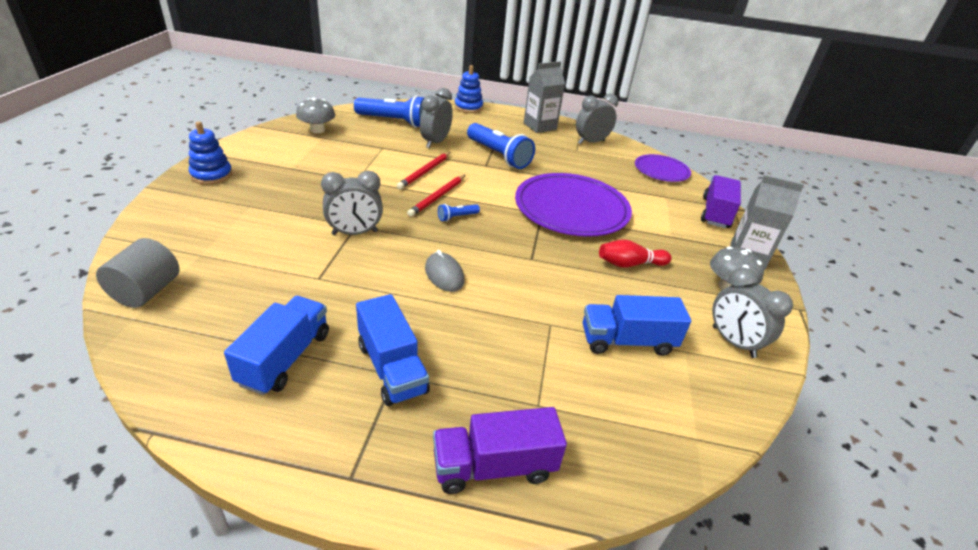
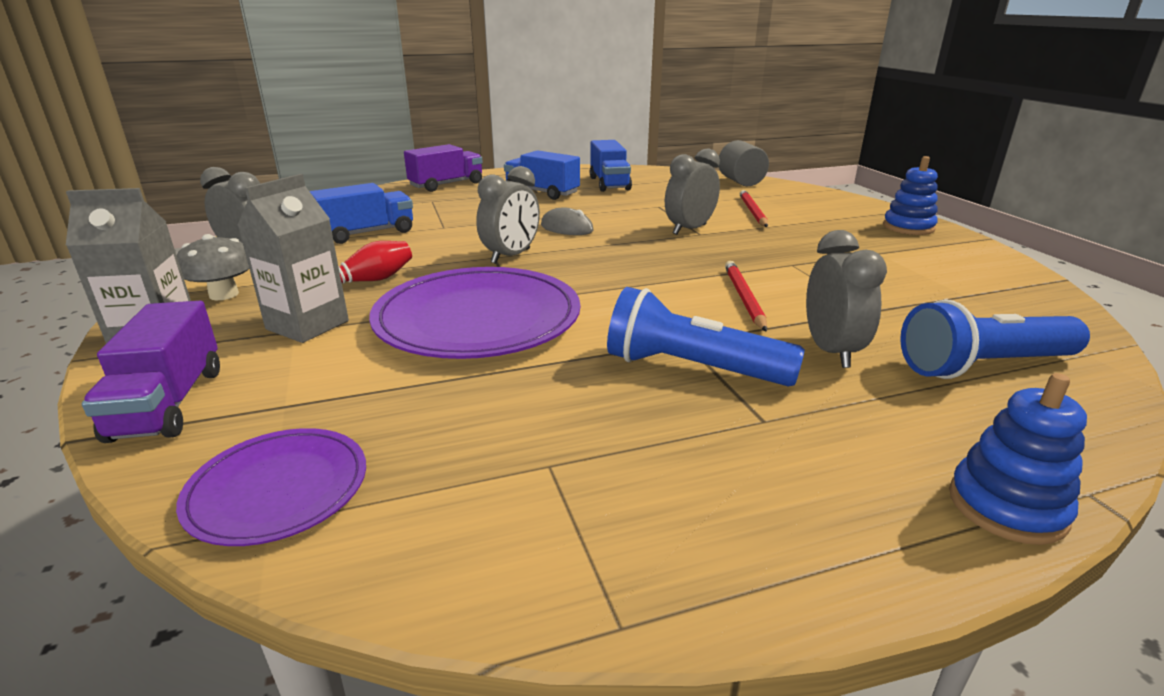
camera: 155 degrees right, 10 degrees down
grey mushroom [296,98,335,133] -> none
red pencil [407,175,465,217] -> red pencil moved to [739,190,768,227]
blue flashlight [438,204,480,221] -> none
grey carton [524,61,565,133] -> grey carton moved to [237,174,349,343]
grey clock [576,94,618,144] -> grey clock moved to [476,166,540,264]

